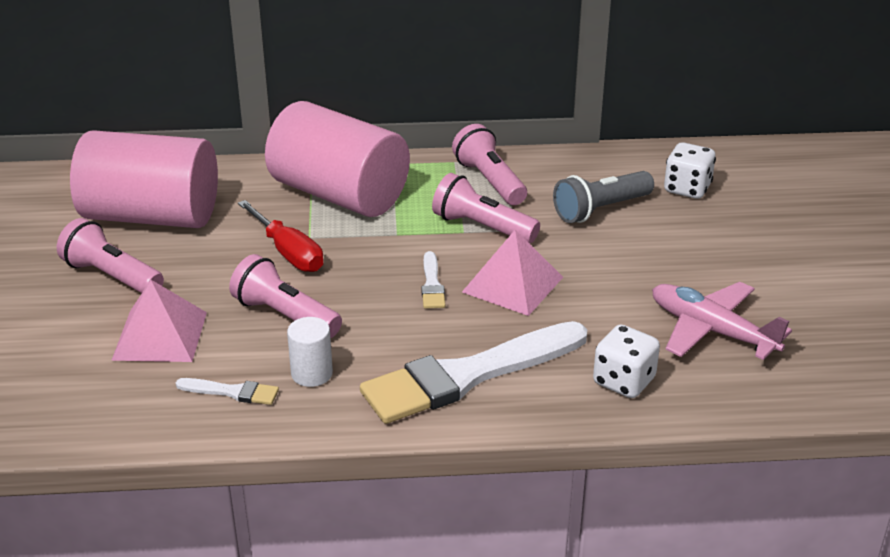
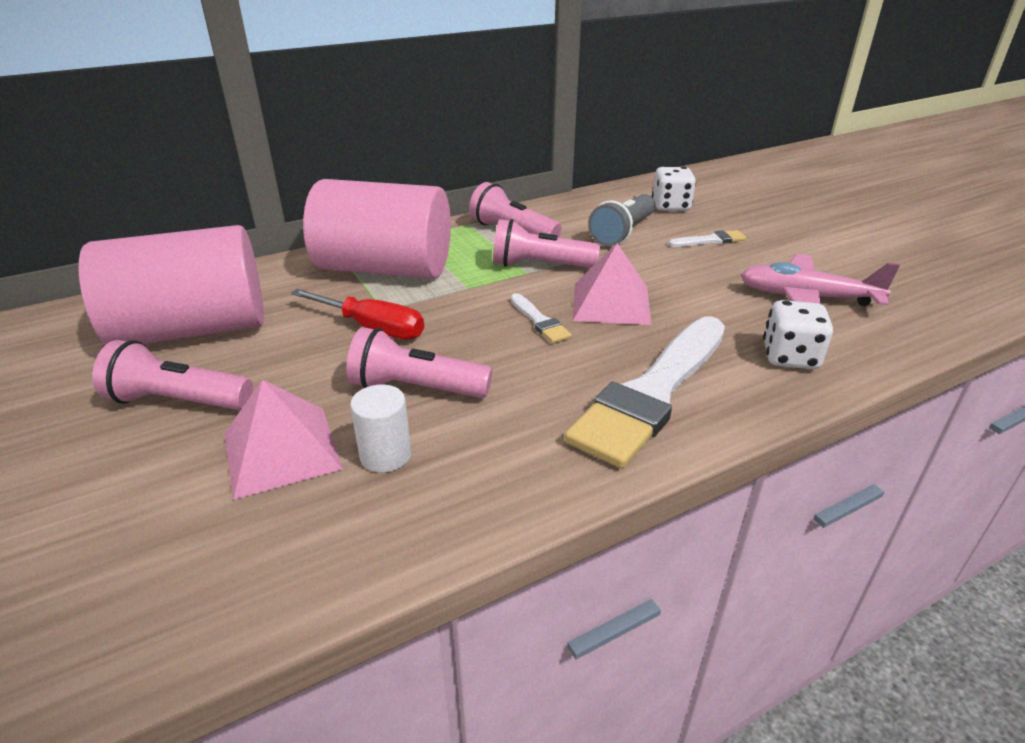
camera: 25 degrees left, 0 degrees up
white brush [176,378,279,405] -> white brush moved to [668,230,746,247]
white cylinder [287,317,333,387] -> white cylinder moved to [350,385,411,473]

